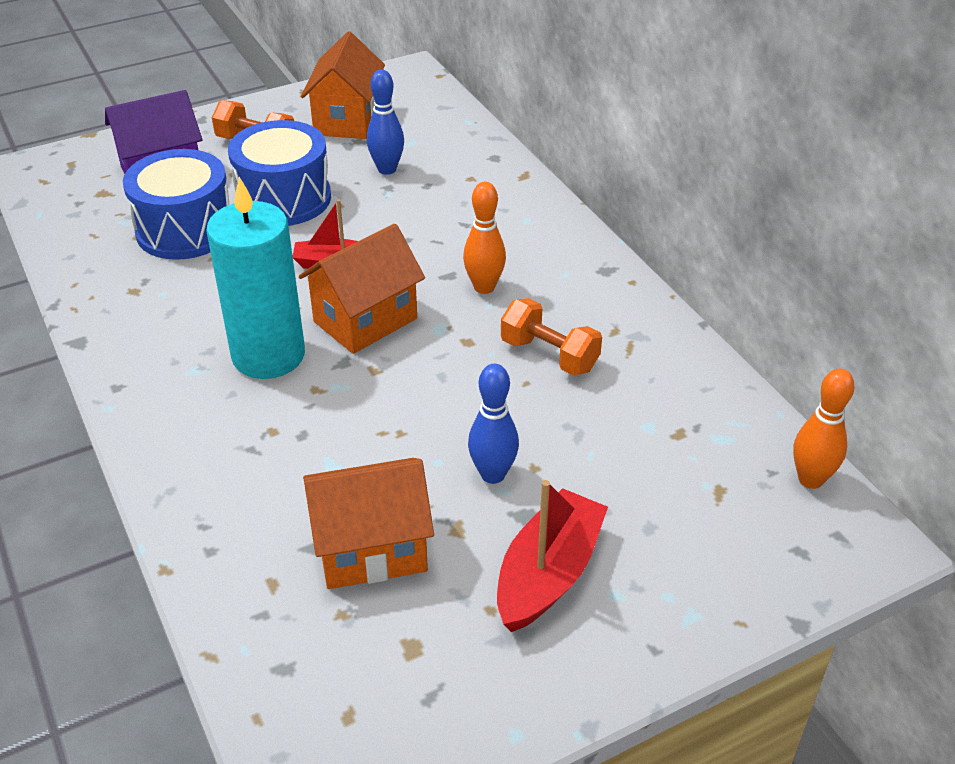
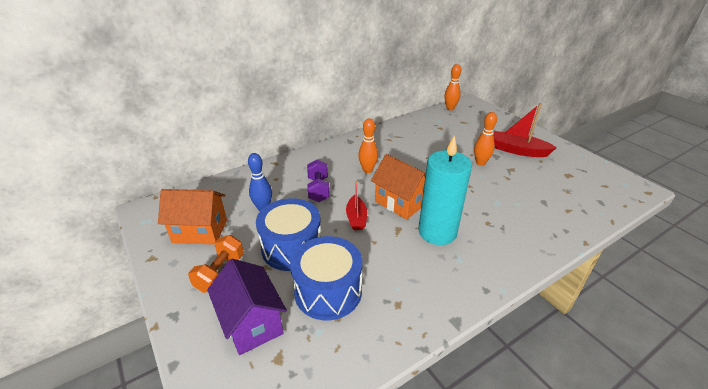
camera: 95 degrees left, 5 degrees down
orange house [303,458,434,589] -> none
blue bowling pin [468,364,519,484] -> orange bowling pin [474,112,497,166]
orange dumbbell [501,298,602,376] -> none
none -> purple dumbbell [307,160,330,202]

